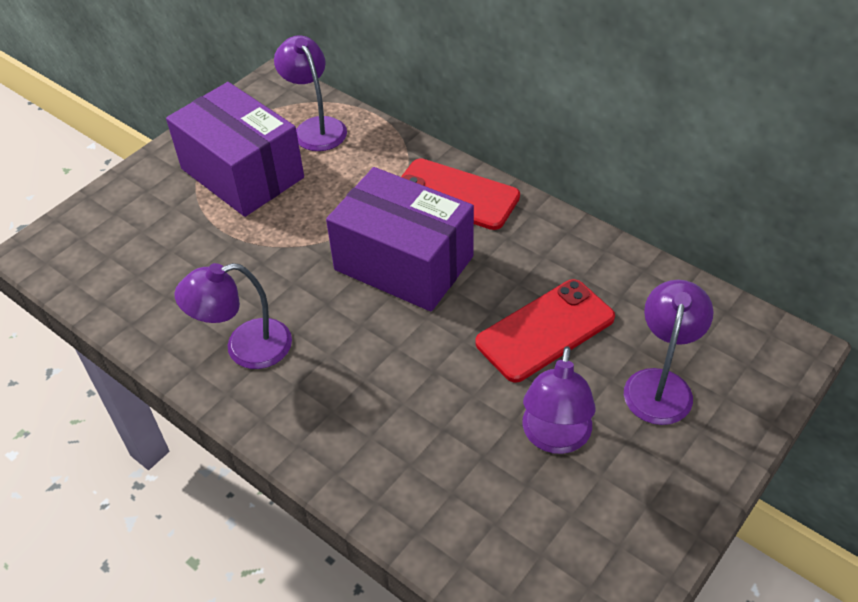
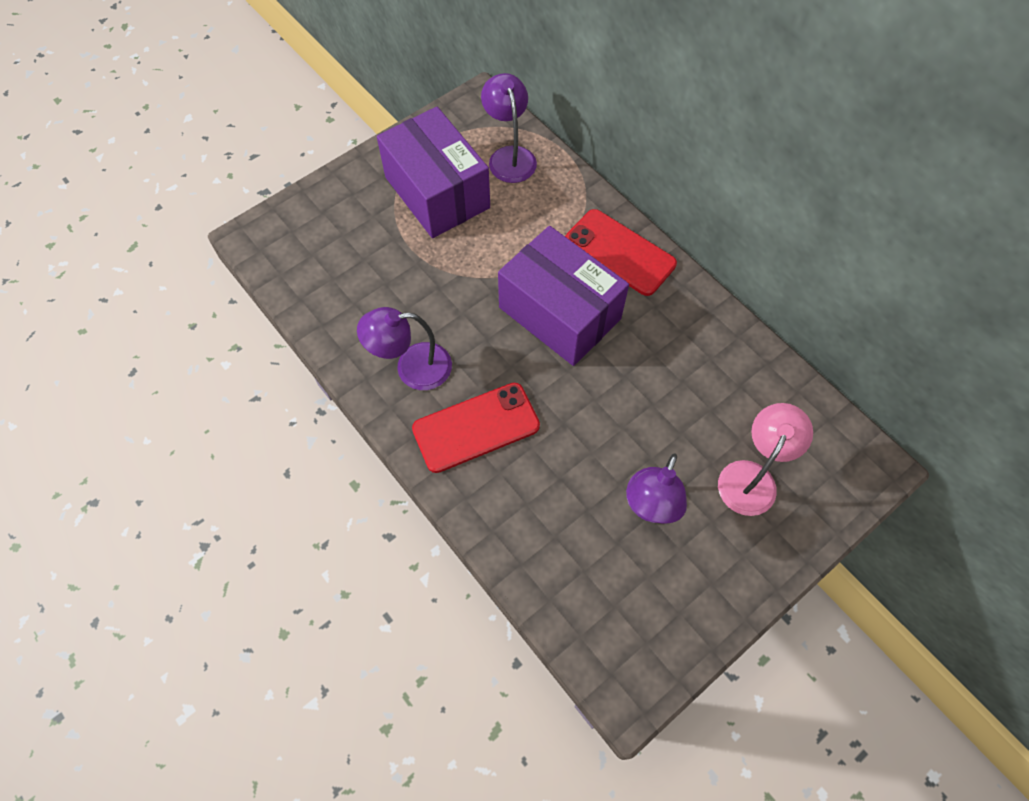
camera: 10 degrees right, 15 degrees up
red phone [475,279,615,383] -> red phone moved to [412,383,540,473]
purple lamp [624,280,713,425] -> pink lamp [718,403,813,516]

